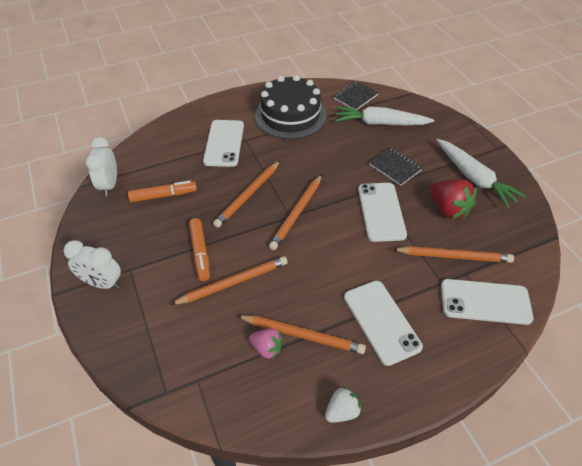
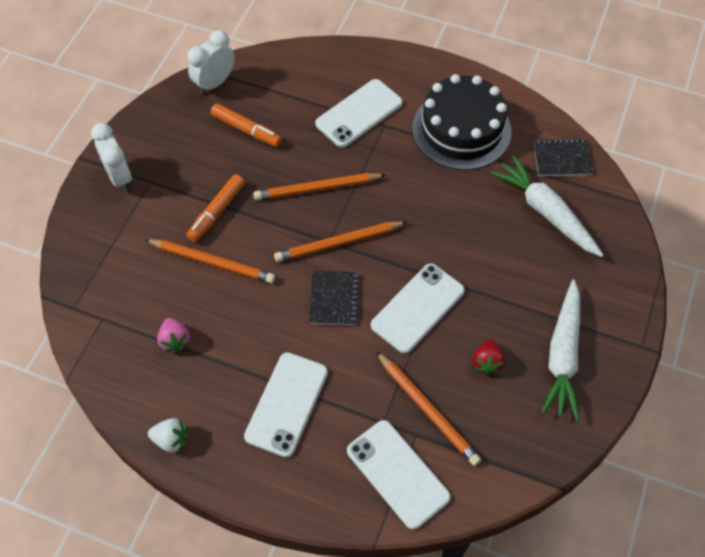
camera: 45 degrees right, 10 degrees up
orange pencil [237,315,366,354] -> none
black notebook [369,147,422,186] -> black notebook moved to [309,271,360,325]
red strawberry [430,179,477,219] -> red strawberry [473,339,506,376], size x0.60

